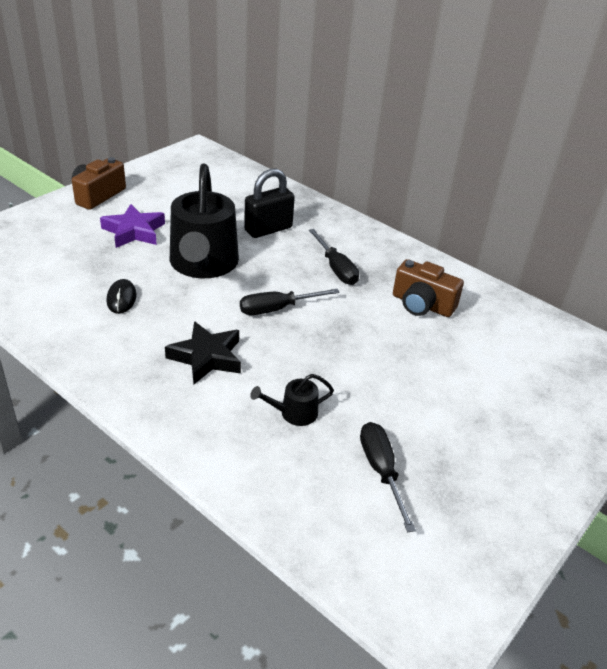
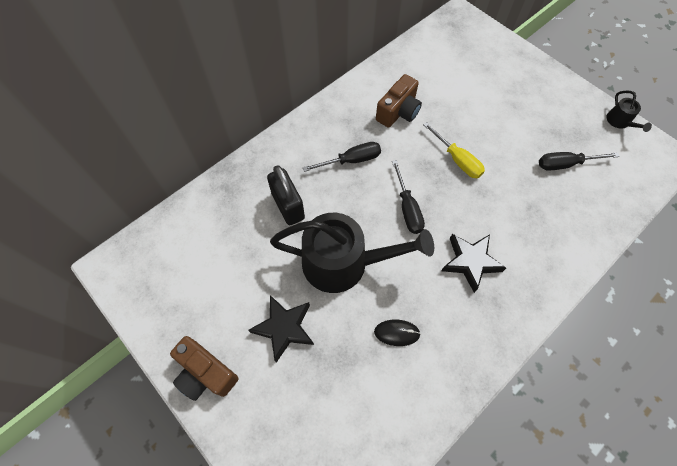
camera: 80 degrees left, 25 degrees up
purple star [100,204,165,248] -> black star [248,295,314,363]
black watering can [250,374,334,426] -> black watering can moved to [607,91,652,132]
none -> yellow screwdriver [423,122,485,178]

